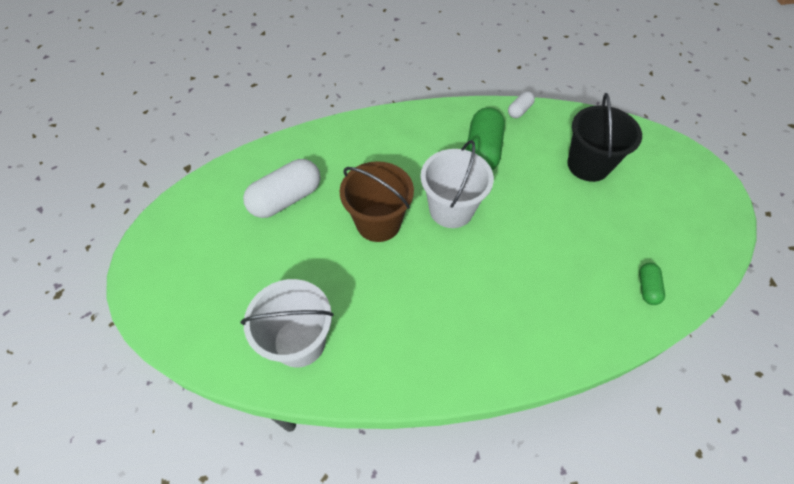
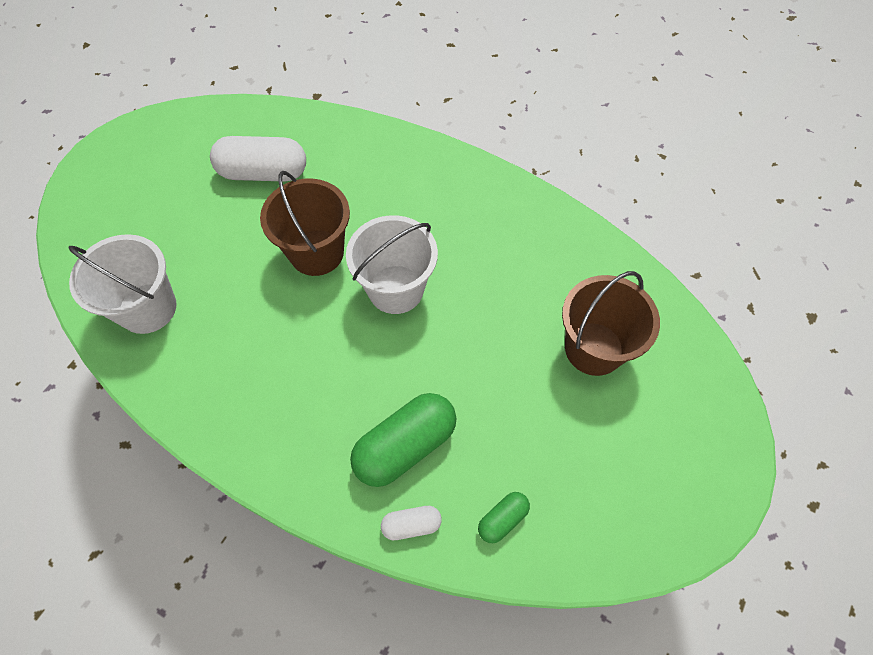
camera: 40 degrees right, 5 degrees up
green capsule [466,107,505,171] -> green capsule moved to [350,393,456,487]
white capsule [508,91,535,118] -> white capsule moved to [381,506,442,540]
black bucket [567,93,642,182] -> brown bucket [562,271,660,376]

